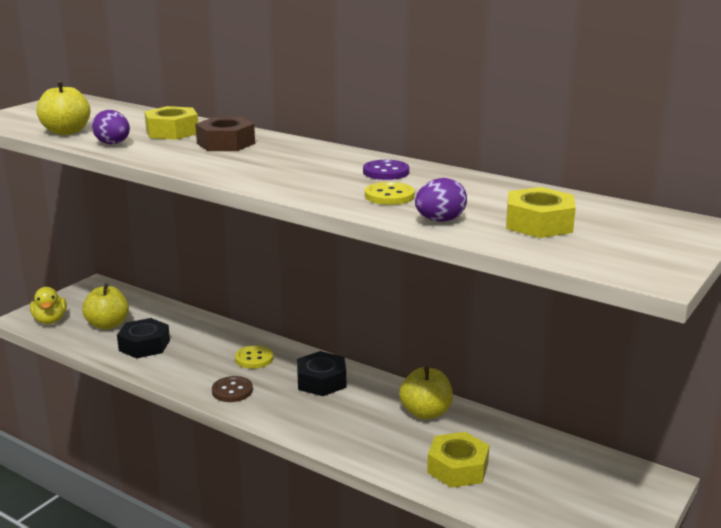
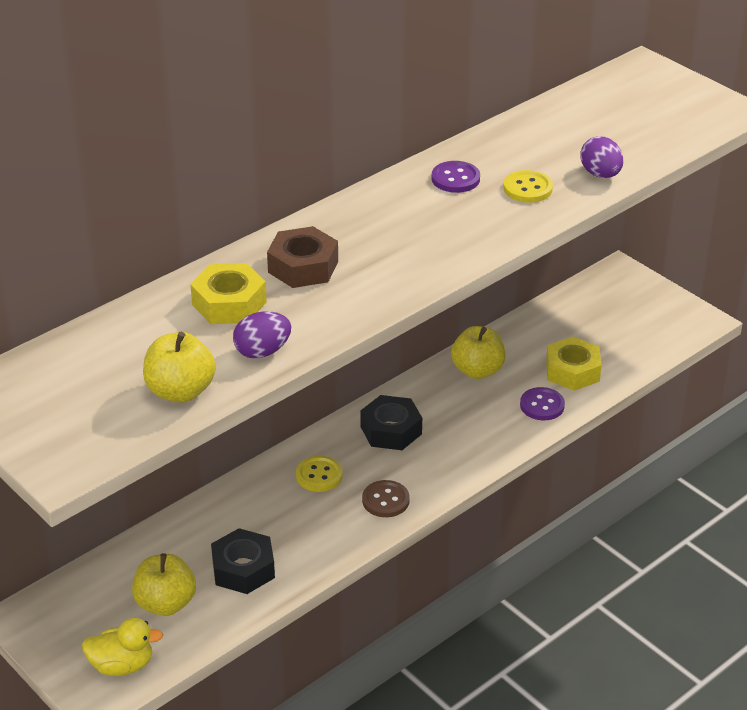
camera: 75 degrees left, 15 degrees up
yellow nut [506,187,576,238] -> none
none -> purple button [520,387,565,420]

